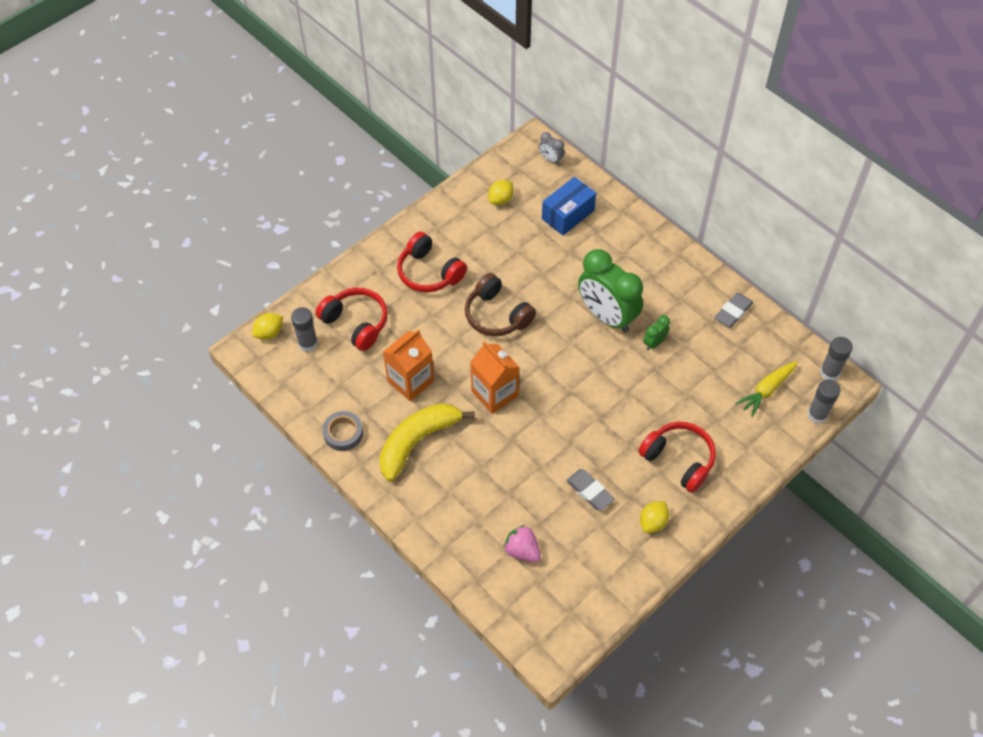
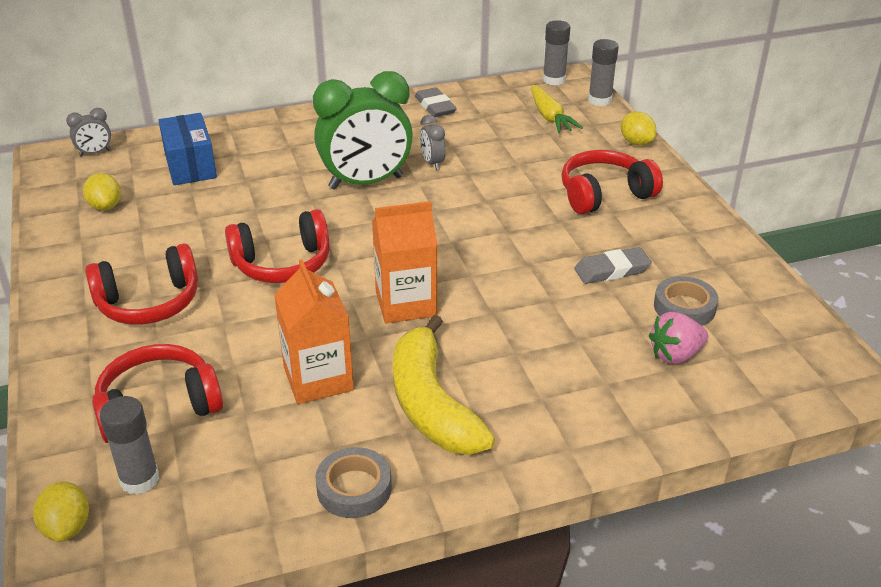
camera: 65 degrees left, 20 degrees down
brown headphones [465,273,536,336] -> red headphones [225,209,330,283]
yellow lemon [640,501,669,533] -> yellow lemon moved to [621,111,656,146]
green clock [643,315,670,350] -> grey clock [420,115,446,170]
none -> grey tape [654,276,719,326]

